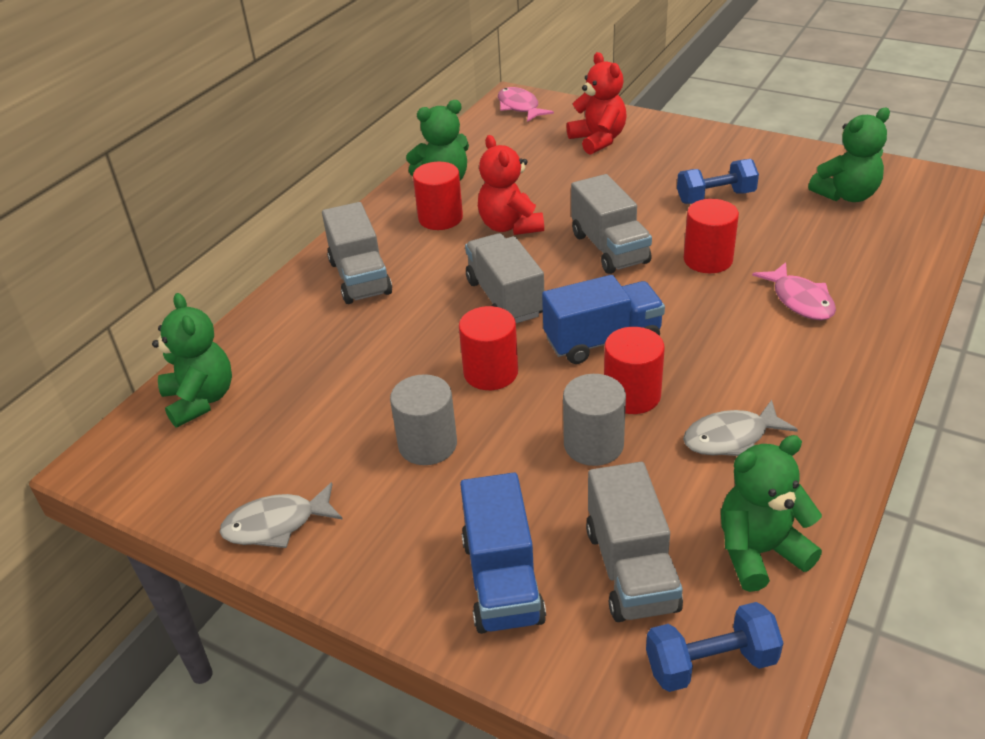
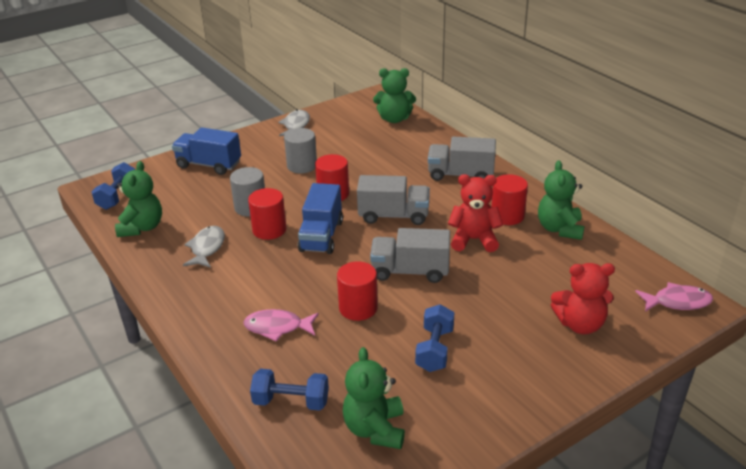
camera: 115 degrees right, 5 degrees down
grey truck [586,462,683,622] -> none
none -> blue dumbbell [250,369,329,411]

